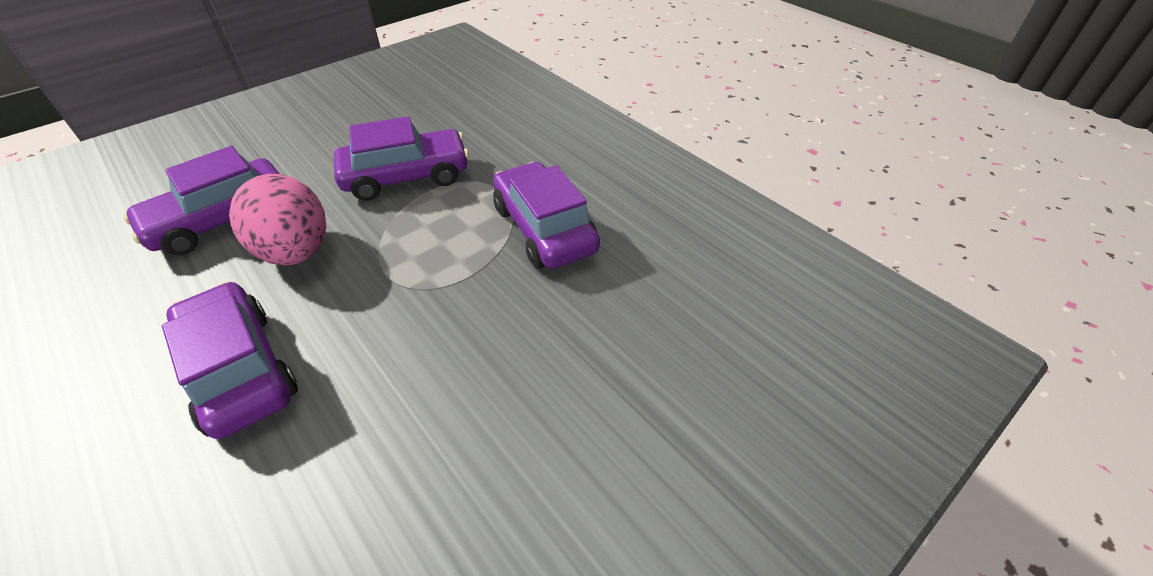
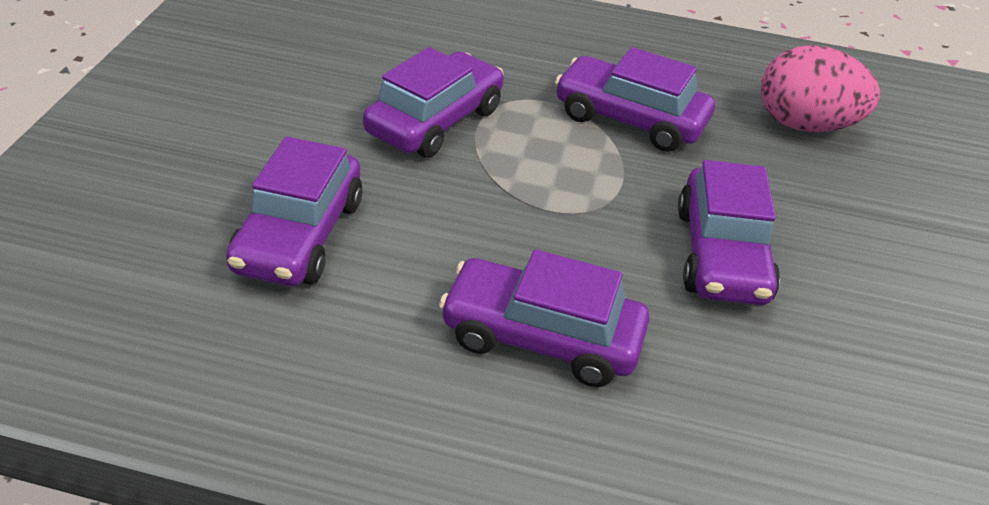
camera: 40 degrees left, 5 degrees down
pink egg [229,174,326,265] -> pink egg moved to [761,45,880,132]
none -> purple car [678,160,780,305]

